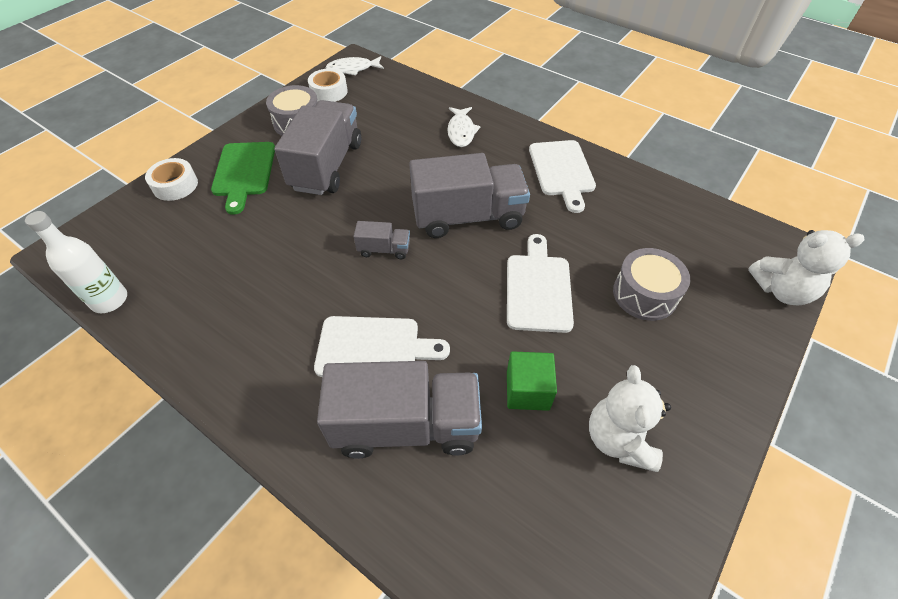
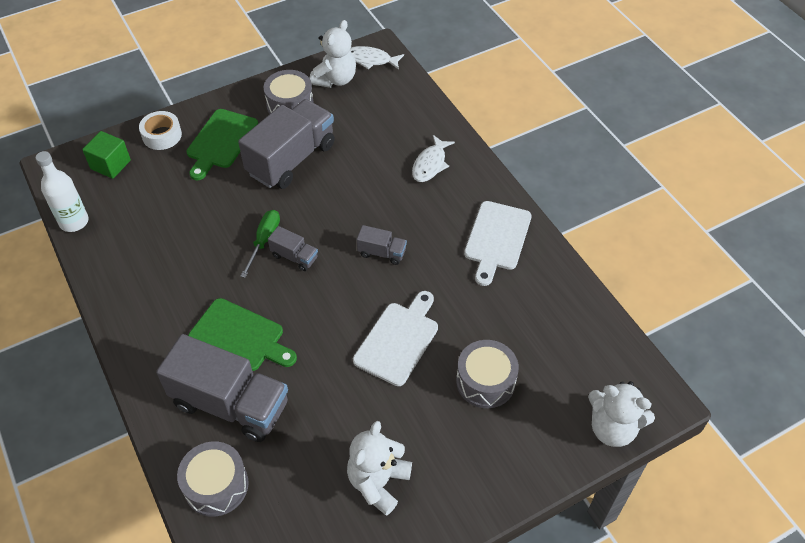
camera: 25 degrees right, 0 degrees up
white tape [308,68,348,102] -> white teddy bear [310,20,356,88]
white cutting board [314,316,450,377] -> green cutting board [188,298,297,371]
grey truck [409,153,530,238] -> grey truck [357,225,407,265], size x0.45
green cube [507,351,557,411] -> green cube moved to [82,131,131,179]
none -> grey drum [177,441,249,517]
none -> green screwdriver [240,210,280,278]

